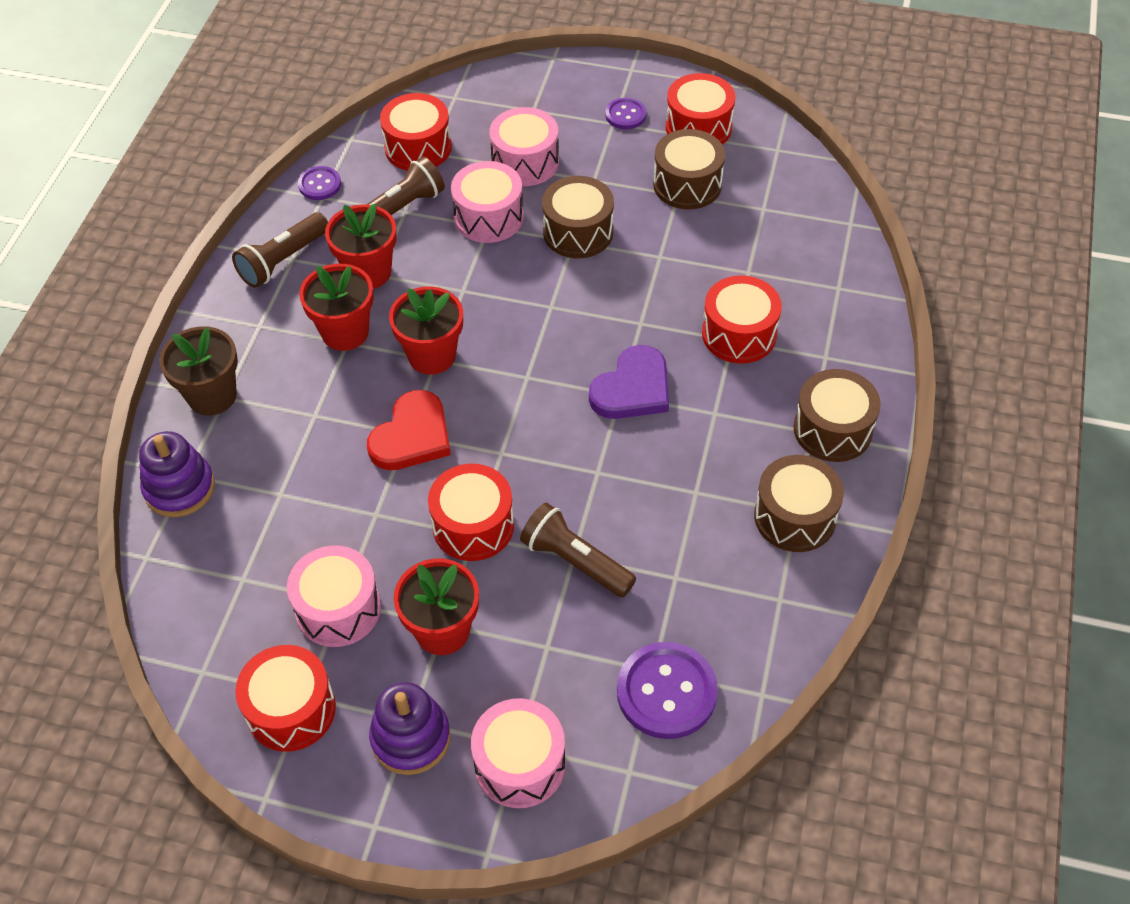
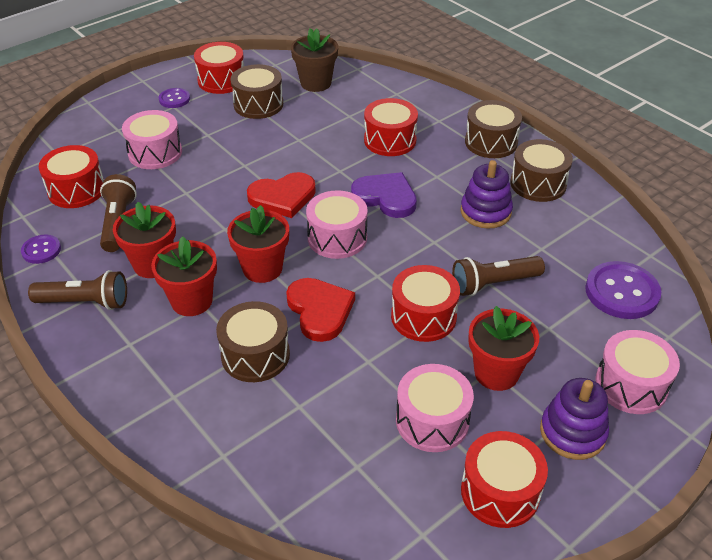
camera: 55 degrees left, 10 degrees down
purple stacking toy [139,431,215,517] -> purple stacking toy moved to [460,160,513,229]
brown flower pot [159,326,238,416] -> brown flower pot moved to [291,28,338,92]
brown flashlight [232,212,328,288] -> brown flashlight turned 75 degrees counterclockwise [28,270,127,310]
pink drum [451,161,524,243] -> pink drum moved to [306,190,368,259]
brown drum [542,176,614,258] -> brown drum moved to [216,301,290,382]
purple heart [589,345,669,419] -> purple heart turned 45 degrees counterclockwise [351,172,417,218]
none -> red heart [247,172,316,218]

